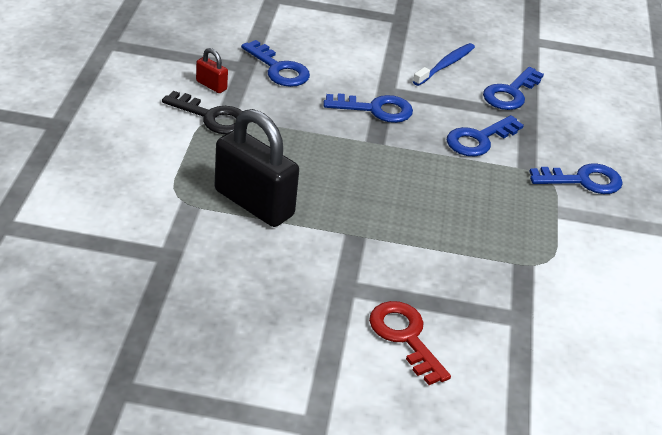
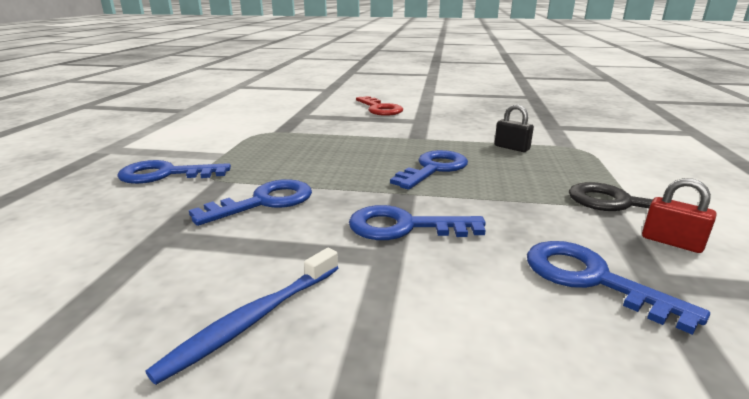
camera: 175 degrees left, 15 degrees down
black padlock [215,109,299,227] -> black padlock [494,104,534,152], size x0.44
blue key [483,67,544,110] -> blue key moved to [390,150,468,190]

